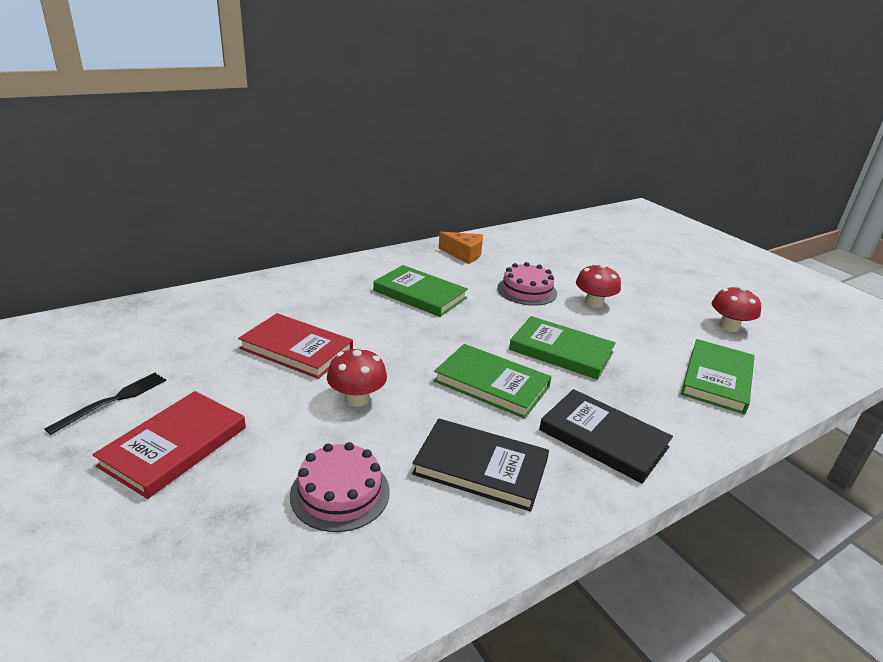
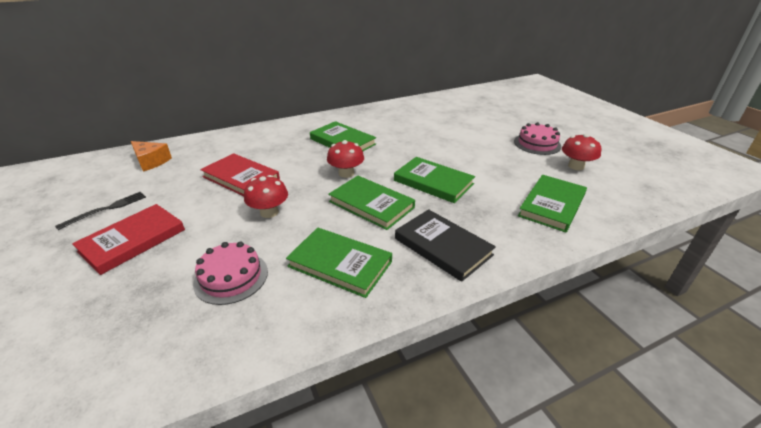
camera: 10 degrees right, 5 degrees up
black book [412,418,549,512] -> green book [286,228,392,298]
orange cheese [439,232,483,264] -> orange cheese moved to [131,141,172,171]
pink cake [497,262,557,306] -> pink cake moved to [514,122,561,155]
red mushroom [576,264,621,308] -> red mushroom moved to [327,140,364,178]

